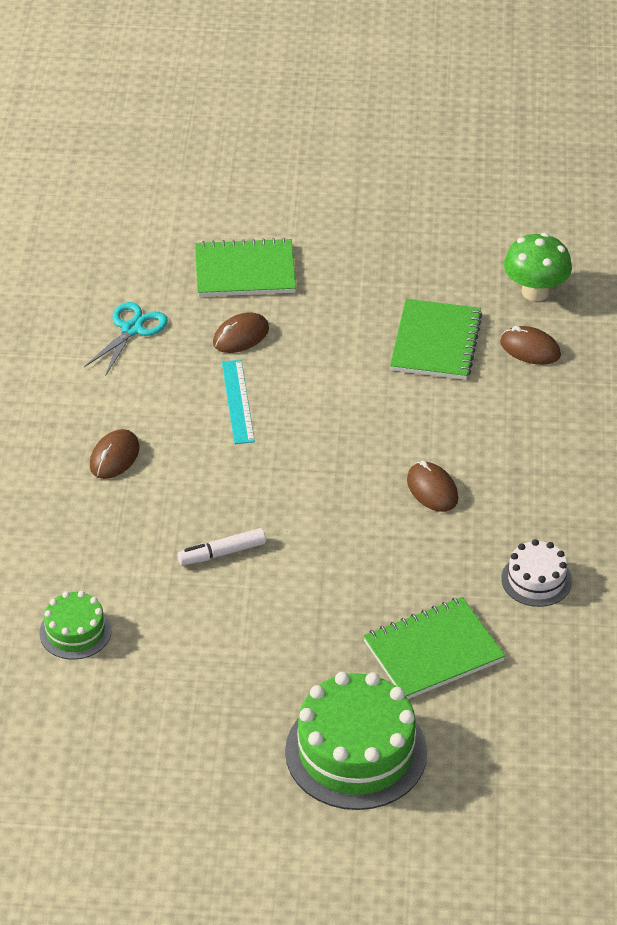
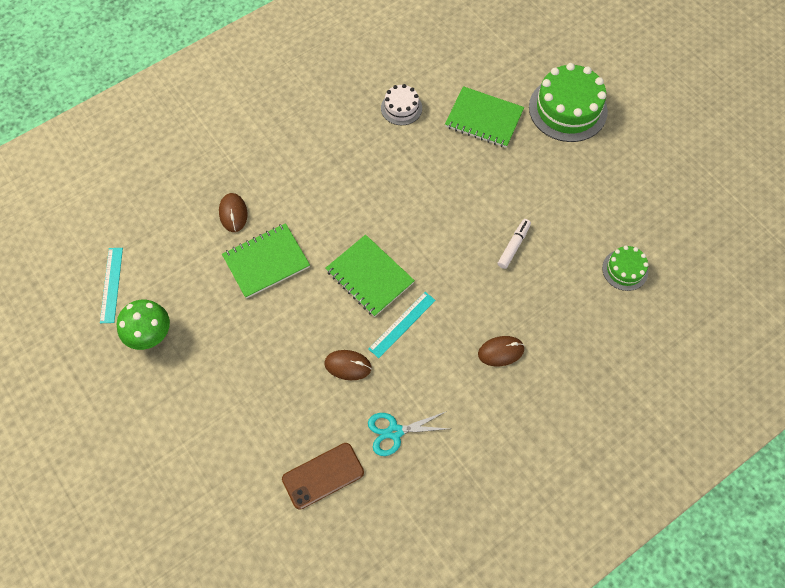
camera: 130 degrees left, 20 degrees up
white marker [177,528,266,565] -> white marker turned 90 degrees counterclockwise [498,219,531,269]
green notebook [195,238,296,297] -> green notebook moved to [326,234,415,317]
brown mouse [407,461,458,512] -> none
green mushroom [504,233,572,301] -> green mushroom moved to [117,300,170,350]
none -> turquoise ruler [100,248,123,323]
none -> brown phone [282,443,364,510]

